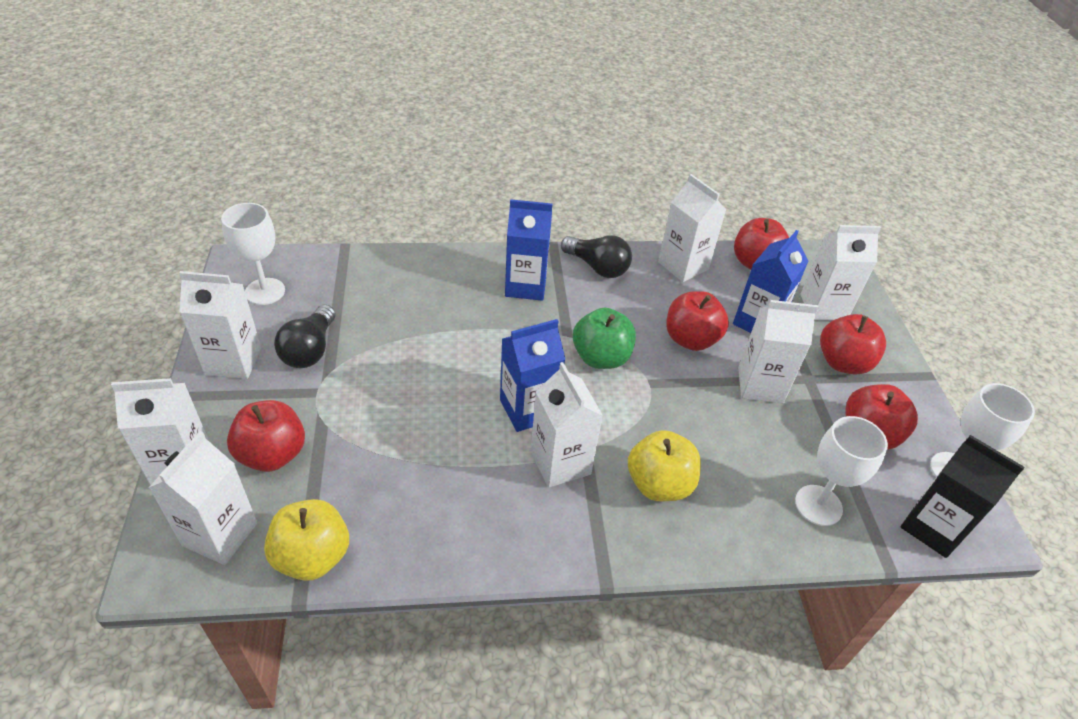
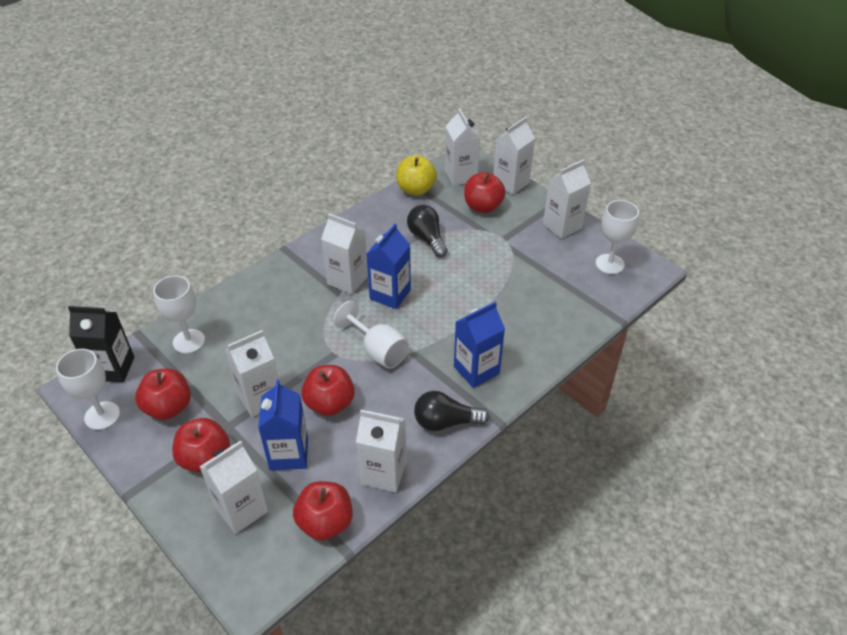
camera: 145 degrees right, 0 degrees up
black light bulb [274,305,336,368] -> black light bulb moved to [407,205,448,257]
green apple [573,308,636,369] -> white goblet [334,301,409,368]
yellow apple [628,430,701,502] -> none

